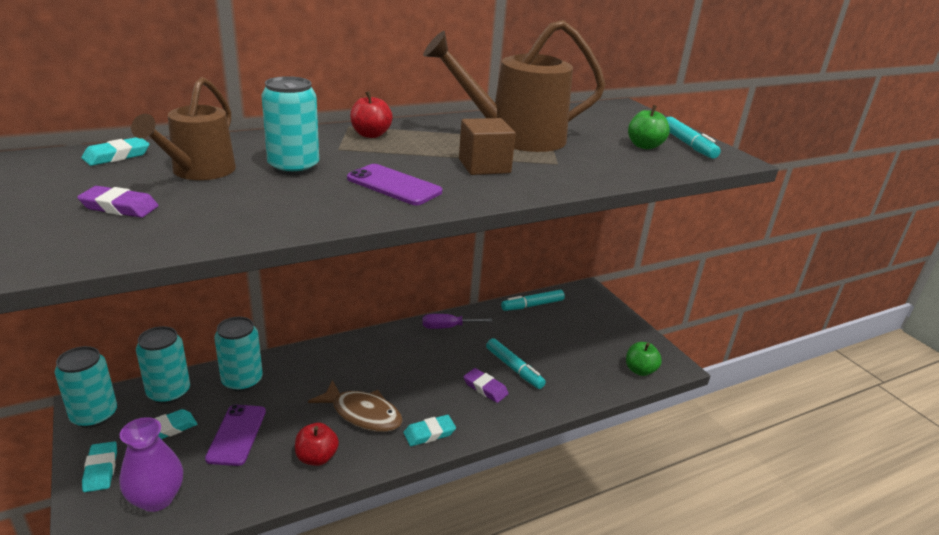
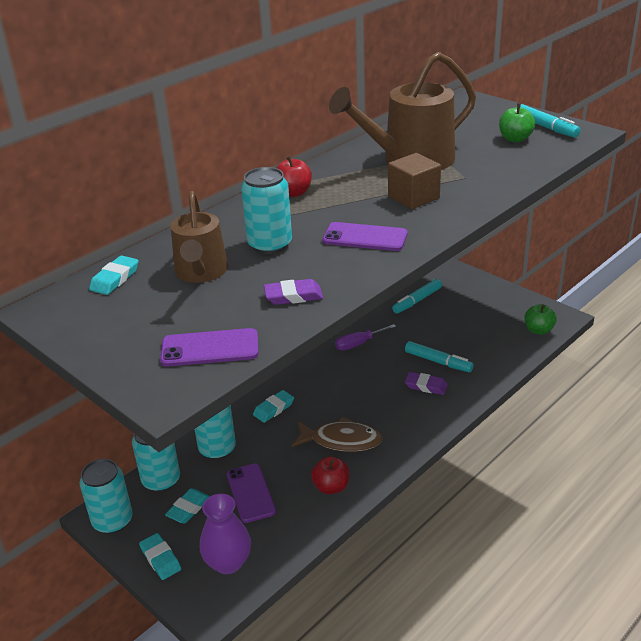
camera: 15 degrees left, 5 degrees up
purple eraser [77,186,159,218] -> purple eraser moved to [264,279,323,305]
turquoise eraser [403,415,456,446] -> turquoise eraser moved to [253,390,294,423]
none -> purple phone [160,328,258,367]

